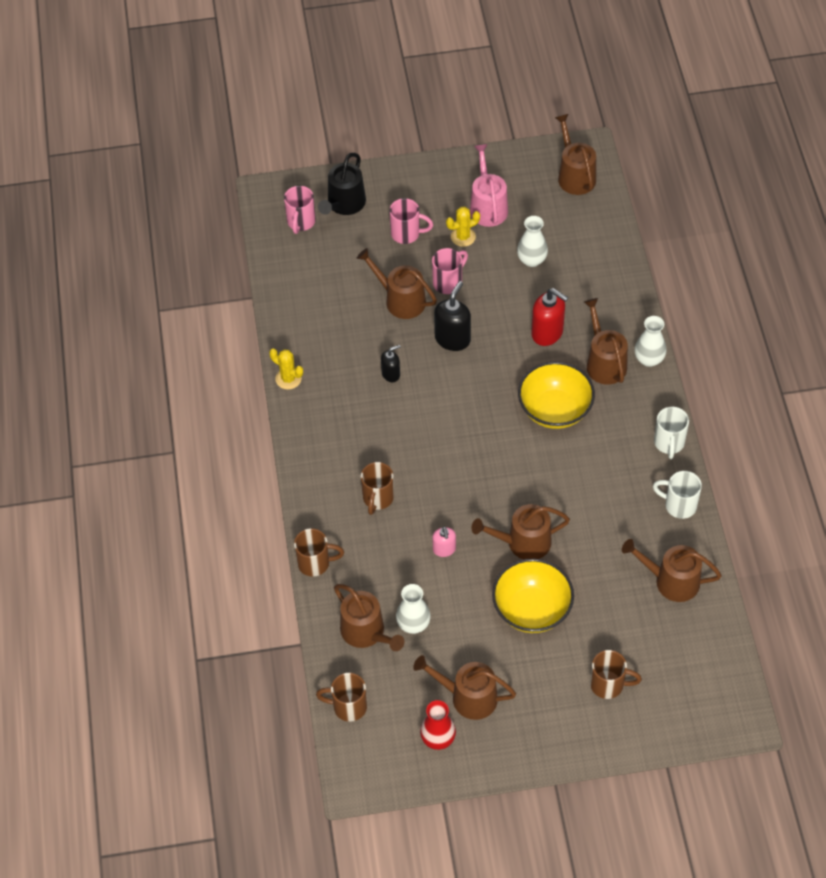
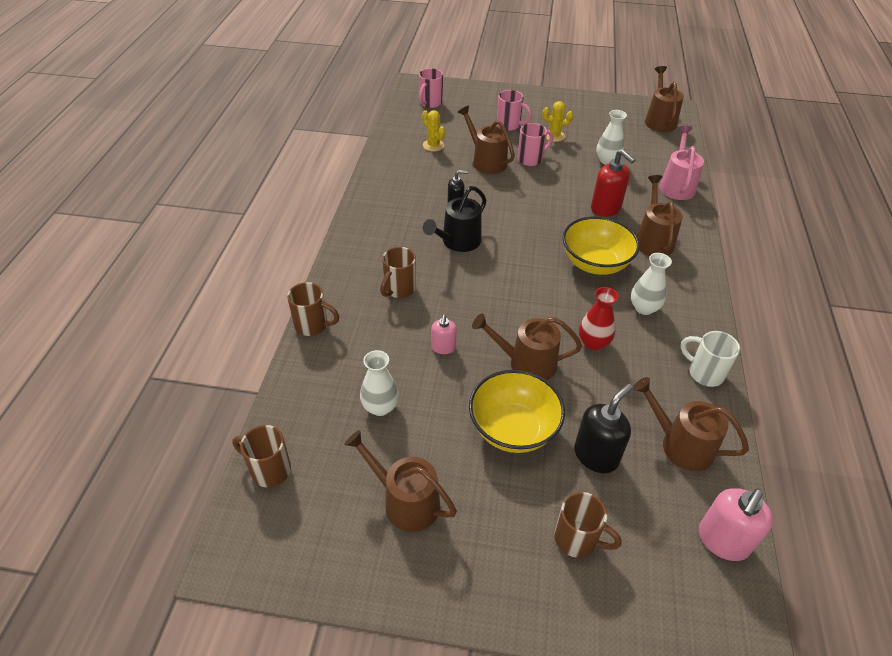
camera: 15 degrees right, 10 degrees down
yellow cactus [269,349,303,390] -> yellow cactus moved to [422,110,445,151]
black watering can [318,153,366,215] -> black watering can moved to [423,186,486,252]
brown watering can [334,584,404,651] -> none
red vase [420,700,456,750] -> red vase moved to [579,287,618,350]
black soap dispenser [434,281,471,351] -> black soap dispenser moved to [574,384,633,473]
pink watering can [470,144,508,227] -> pink watering can moved to [660,125,704,200]
white vase [634,316,667,367] -> white vase moved to [631,253,672,315]
white mug [654,407,689,459] -> none
none -> pink soap dispenser [699,488,773,561]

